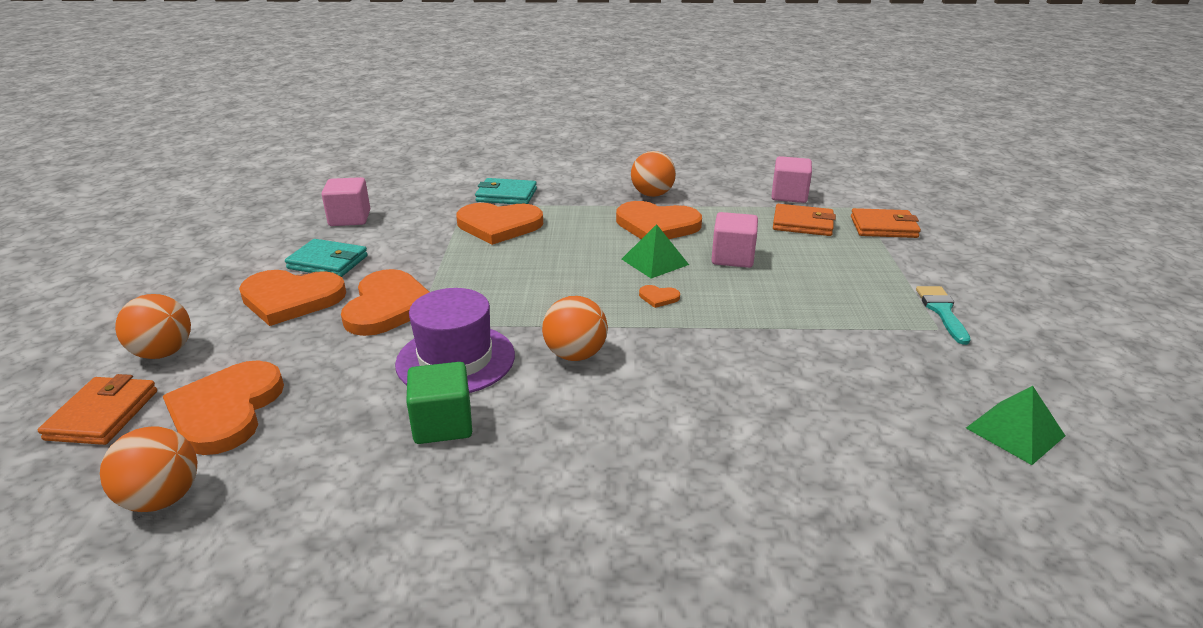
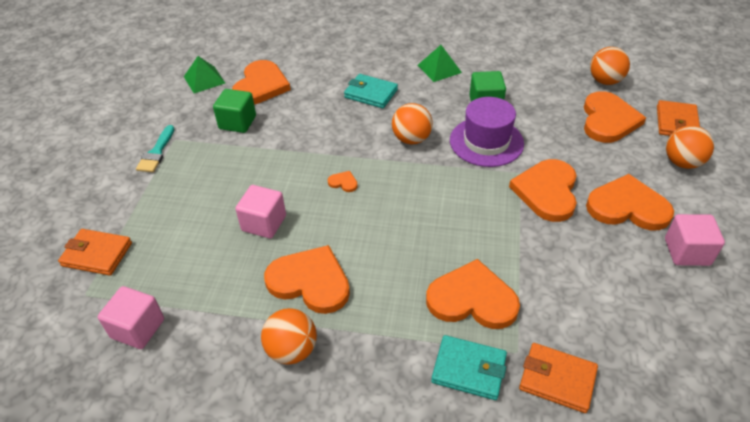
camera: 170 degrees left, 15 degrees up
turquoise wallet [285,239,368,277] -> turquoise wallet moved to [344,74,398,108]
pink cube [321,177,370,226] -> pink cube moved to [665,214,725,266]
green pyramid [622,224,689,278] -> green pyramid moved to [418,45,462,82]
orange wallet [773,204,836,236] -> orange wallet moved to [519,343,598,413]
none -> green cube [213,89,256,133]
none -> orange heart [232,60,291,105]

